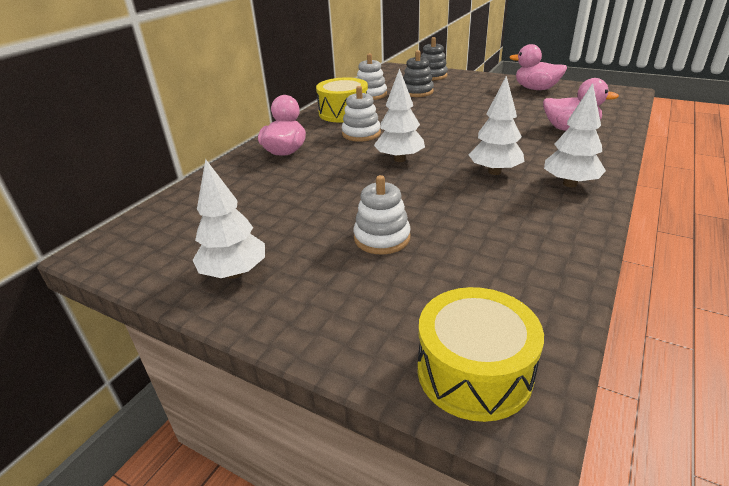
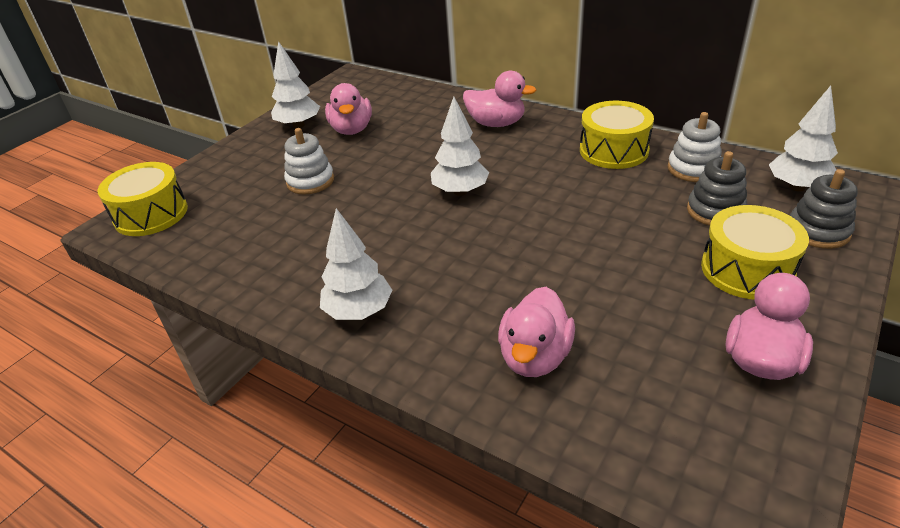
camera: 95 degrees right, 5 degrees up
white stacking toy [342,86,381,142] -> none
white tree [469,75,524,175] -> white tree moved to [769,86,838,191]
none -> pink duck [325,83,372,135]
none -> yellow drum [701,205,809,300]

